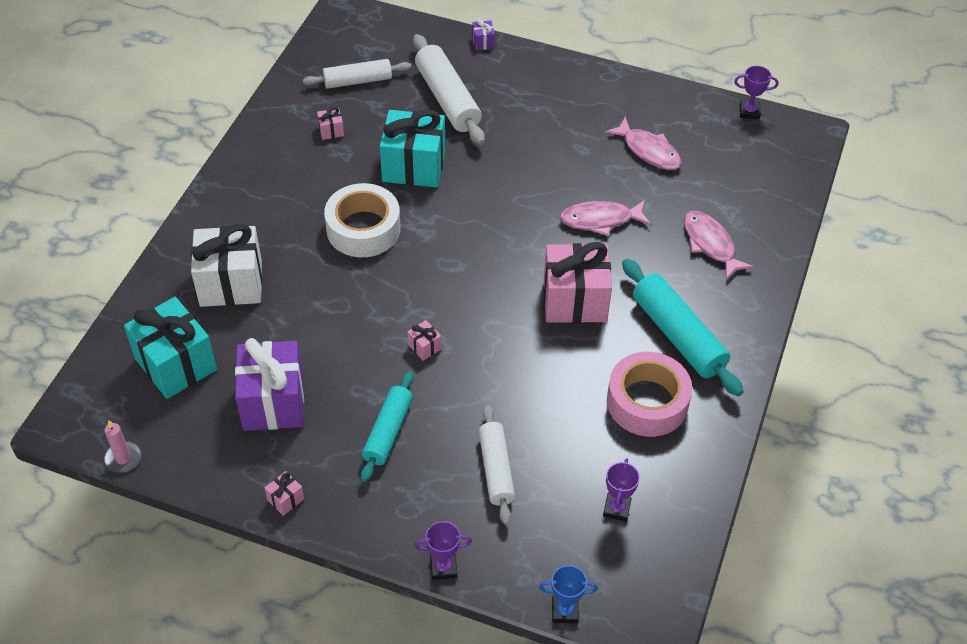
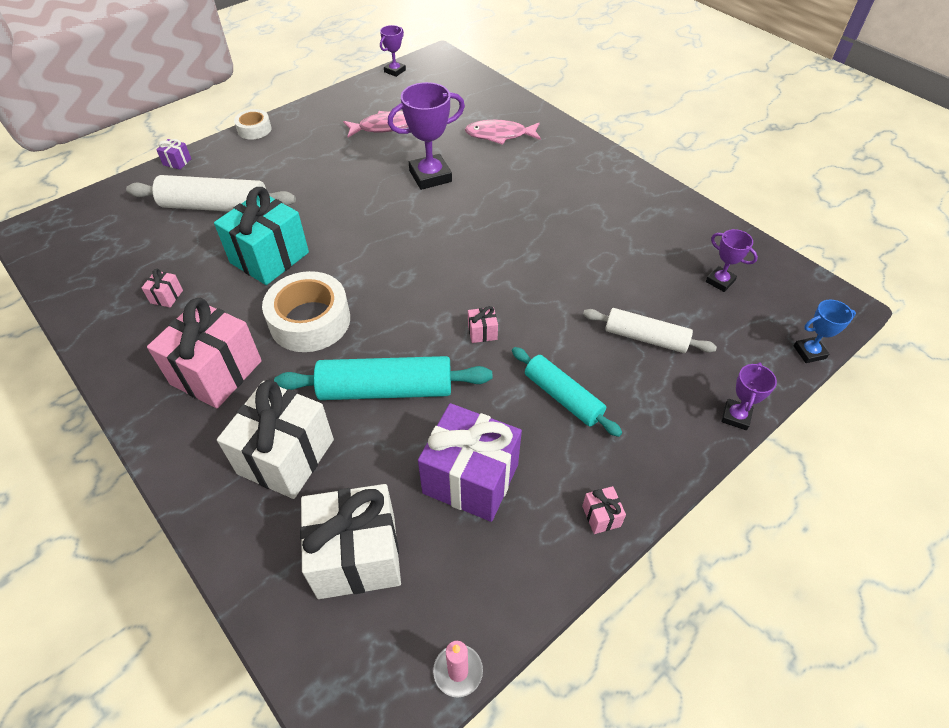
camera: 60 degrees left, 0 degrees up
turquoise gift [124,297,217,399] -> white gift [300,484,401,599]
white rolling pin [303,59,411,89] -> none
blue trophy [539,565,598,623] -> blue trophy turned 45 degrees clockwise [794,300,856,363]
pink gift [544,242,612,323] -> pink gift moved to [147,298,262,408]
pink fish [560,200,651,236] -> purple trophy [388,82,465,190]
pink tape [607,352,692,437] -> none
turquoise rolling pin [622,259,744,396] -> turquoise rolling pin moved to [274,356,492,400]
none -> white tape [234,109,272,140]

